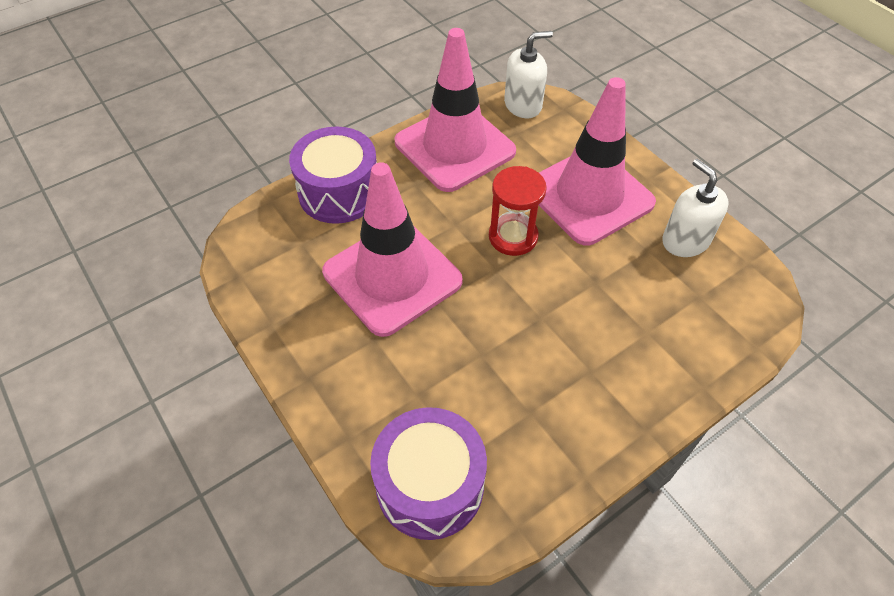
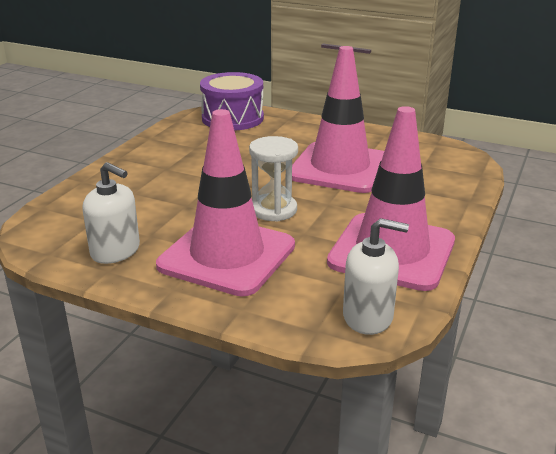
camera: 150 degrees right, 25 degrees down
purple drum [289,127,377,224] -> none
red hourglass [489,166,547,256] -> white hourglass [249,136,298,221]
white soap dispenser [504,31,553,118] -> white soap dispenser turned 120 degrees counterclockwise [343,218,409,335]

